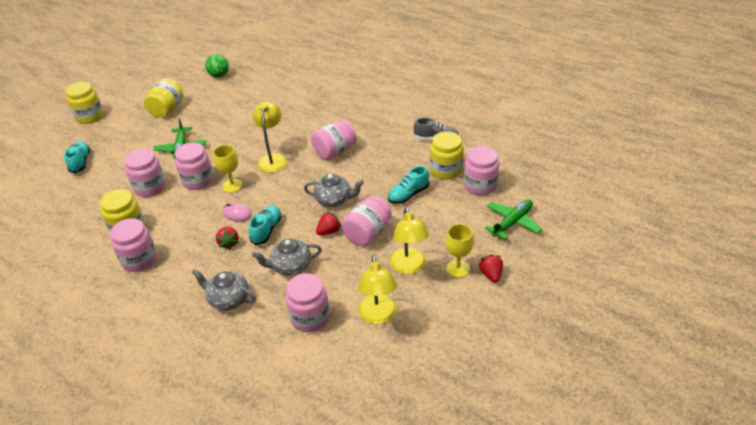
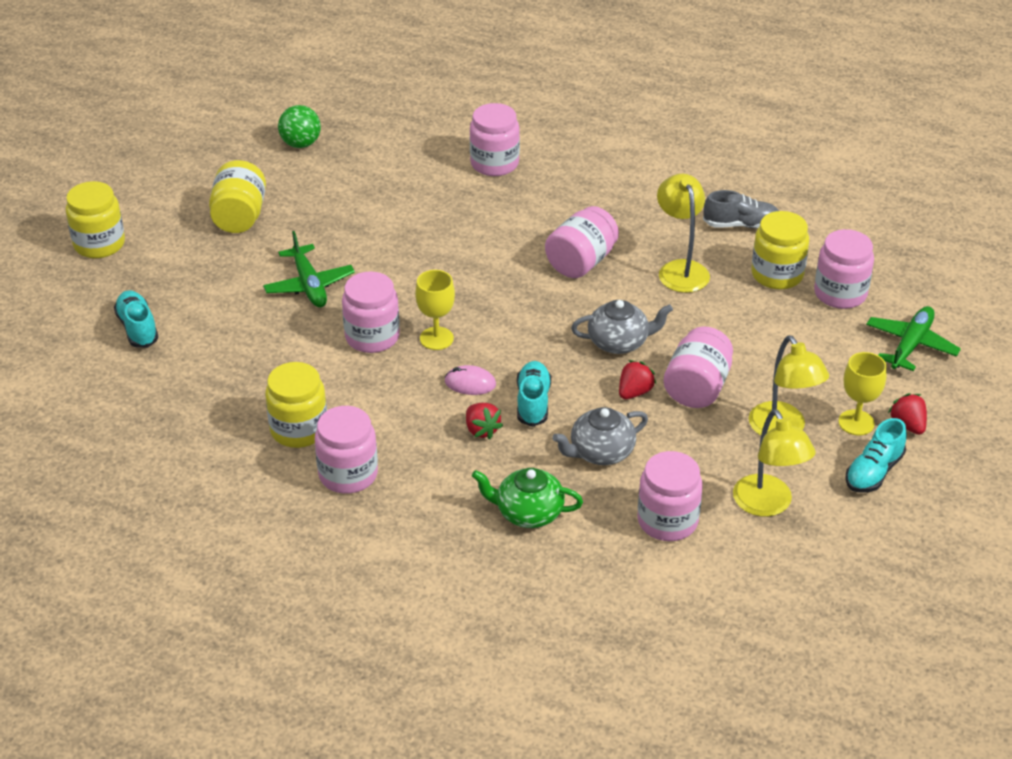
camera: 15 degrees left, 0 degrees up
pink jar [125,149,166,197] -> pink jar moved to [470,103,520,176]
grey teapot [191,269,256,310] -> green teapot [472,468,583,528]
yellow lamp [253,102,287,173] -> yellow lamp moved to [657,174,710,293]
turquoise shoe [388,166,429,204] -> turquoise shoe moved to [845,418,907,493]

